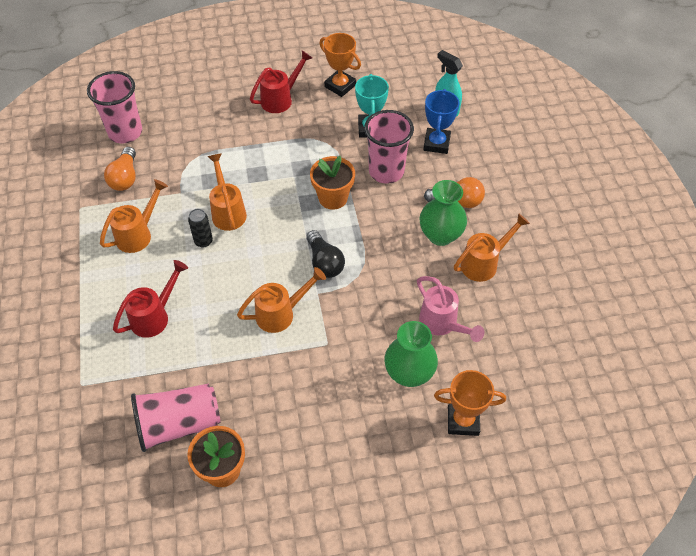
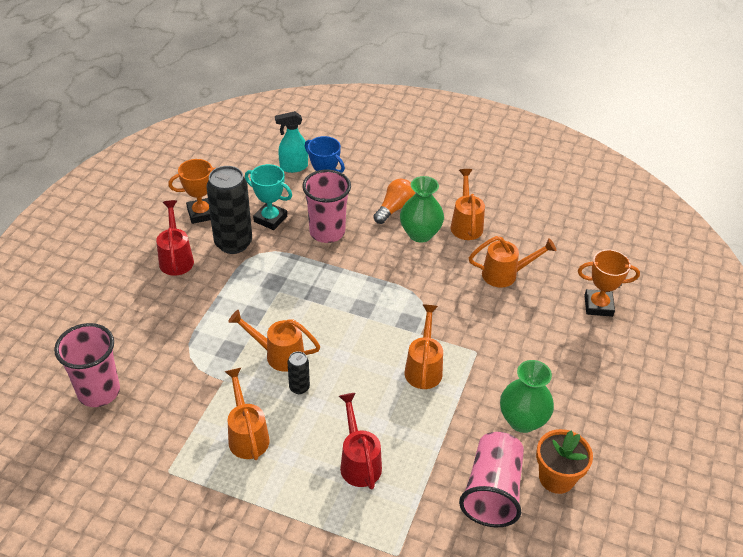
camera: 60 degrees left, 10 degrees down
orange light bulb [104,147,136,191] -> none
black light bulb [306,230,345,278] -> none
orange flower pot [310,156,355,209] -> none
green vase [384,321,438,387] -> green vase moved to [500,360,554,433]
pink watering can [417,276,484,342] -> orange watering can [469,236,556,288]
orange trophy [434,370,506,436] -> orange trophy turned 60 degrees clockwise [578,250,640,317]
none -> black can [207,166,252,254]

